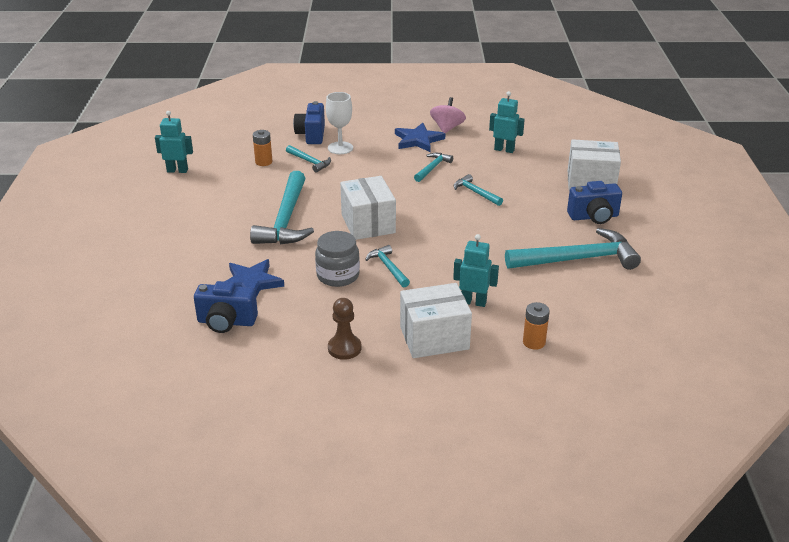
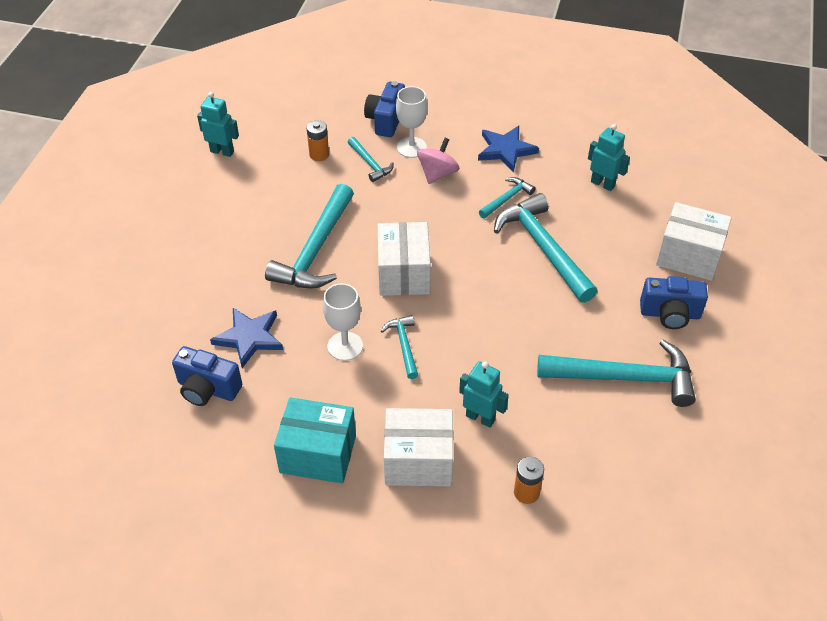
camera: 15 degrees right, 15 degrees up
grey jar [315,231,360,287] -> white goblet [323,283,363,361]
brown pawn [328,298,362,360] -> turquoise box [274,397,356,483]
pink spinning top [430,97,466,133] -> pink spinning top moved to [417,138,460,184]
turquoise hammer [454,174,503,206] -> turquoise hammer [494,193,597,303], size x2.03

